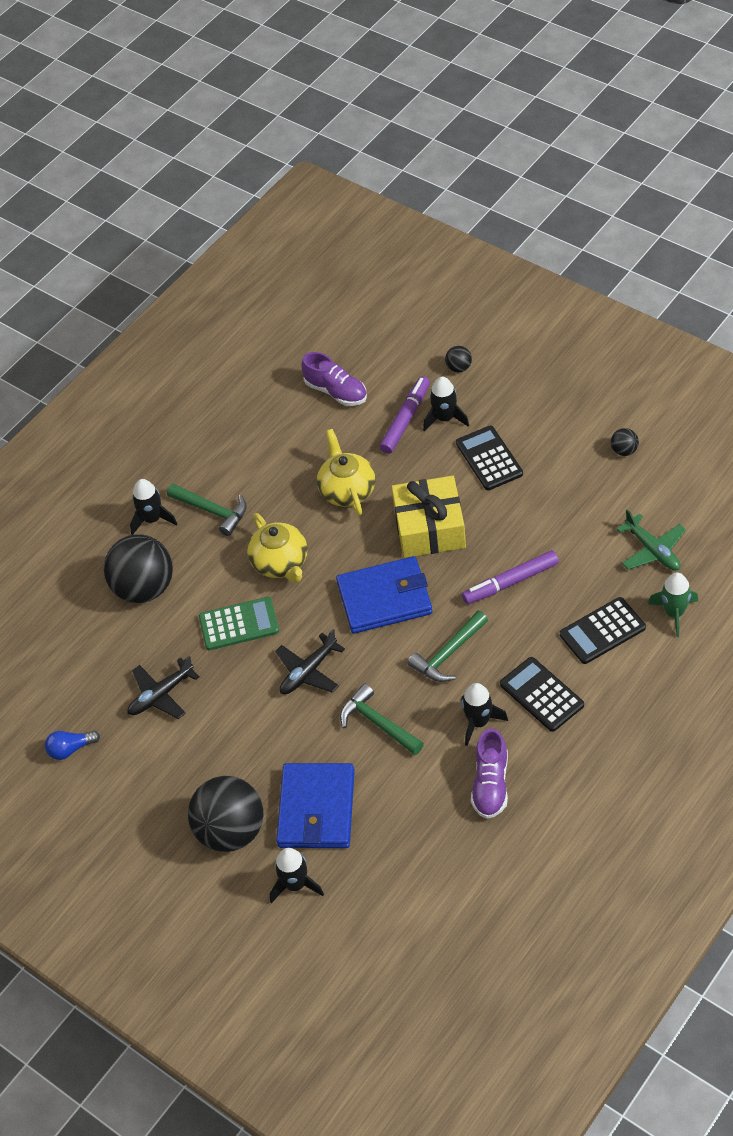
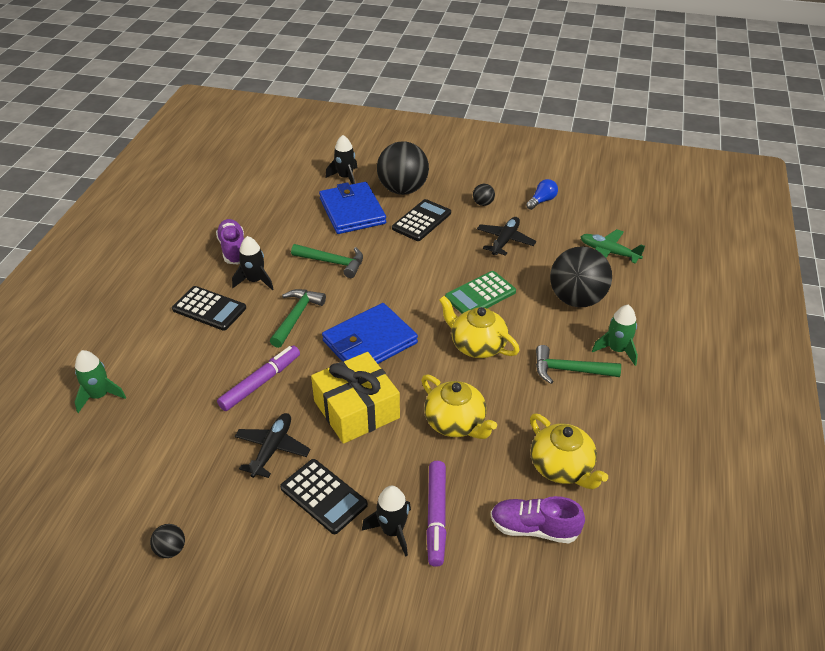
camera: 150 degrees right, 10 degrees down
black rocket [130,479,177,535] -> green rocket [592,305,638,366]
black plane [275,629,345,694] -> black plane moved to [235,413,311,478]
black ball [445,346,472,372] -> black ball moved to [473,184,495,206]
black calculator [560,597,646,664] -> black calculator moved to [392,199,451,241]
green plane [617,509,686,571] -> green plane moved to [581,229,645,264]
none -> yellow teapot [530,413,608,489]

